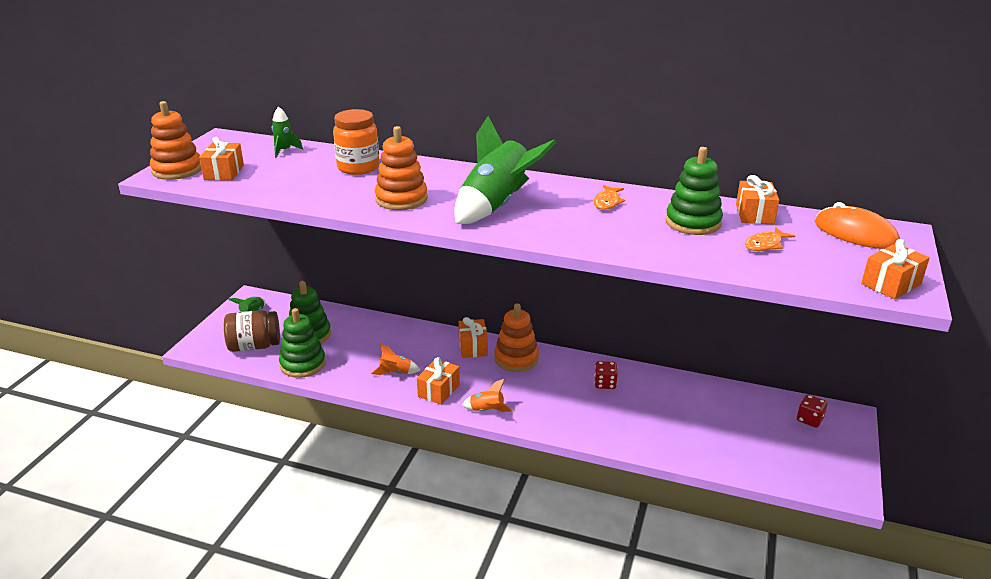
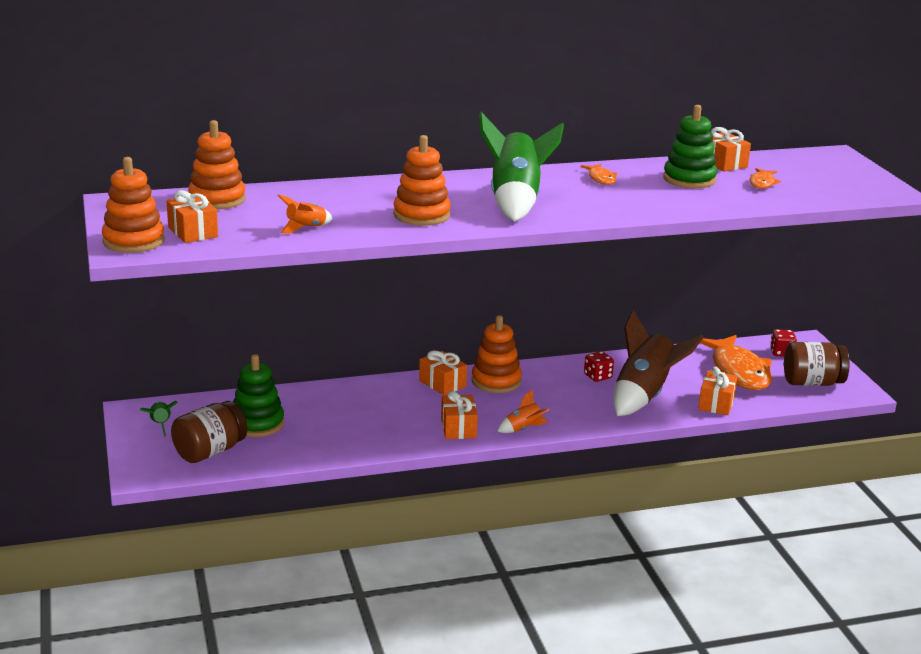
camera: 35 degrees left, 5 degrees down
green rocket [272,107,303,158] -> orange stacking toy [188,120,246,209]
green stacking toy [279,308,326,378] -> none
orange jar [333,109,379,175] -> none
orange rocket [371,343,420,375] -> orange rocket moved to [277,194,333,233]
orange mouse [815,202,900,249] -> none
orange gift [861,239,930,299] -> orange gift moved to [698,367,738,415]
none -> brown rocket [613,310,704,416]
none -> orange fish [700,335,772,390]
none -> brown jar [784,342,850,386]

